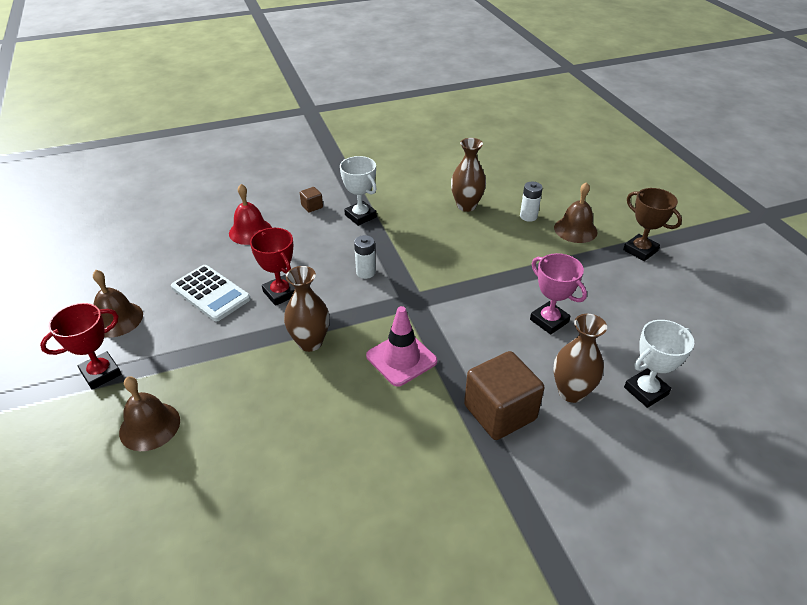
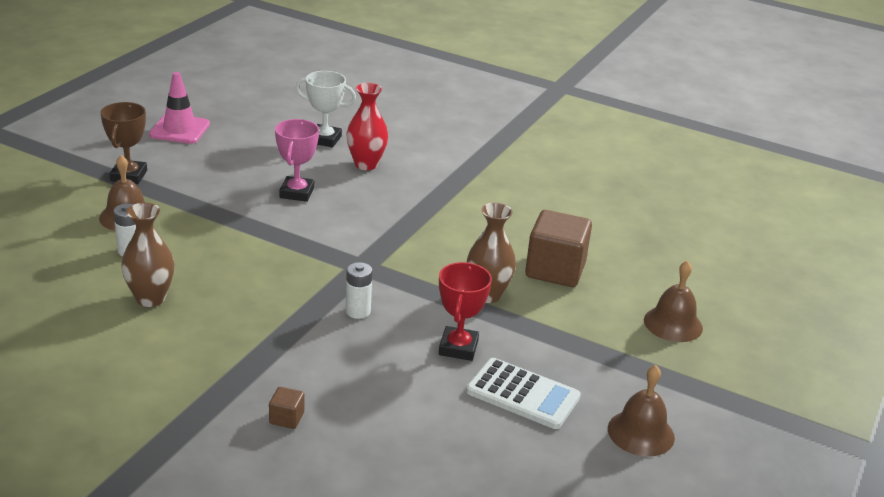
camera: 135 degrees left, 10 degrees down
red trophy [40,303,122,390] -> none
white calculator [171,265,251,321] -> white calculator turned 120 degrees clockwise [466,358,581,429]
red bell [229,184,272,245] -> none
white trophy [340,156,377,226] -> none
pink traffic cone [366,306,437,387] -> pink traffic cone moved to [149,72,210,144]
brown cube [464,351,545,440] -> brown cube moved to [525,210,592,287]
brown vase [553,314,607,403] -> red vase [347,83,388,170]

